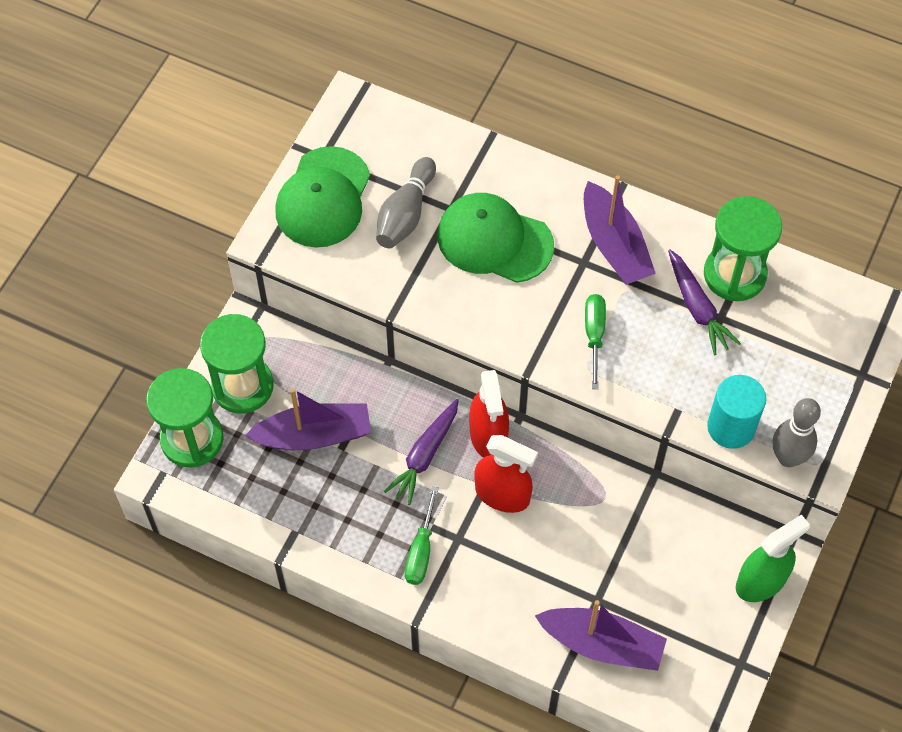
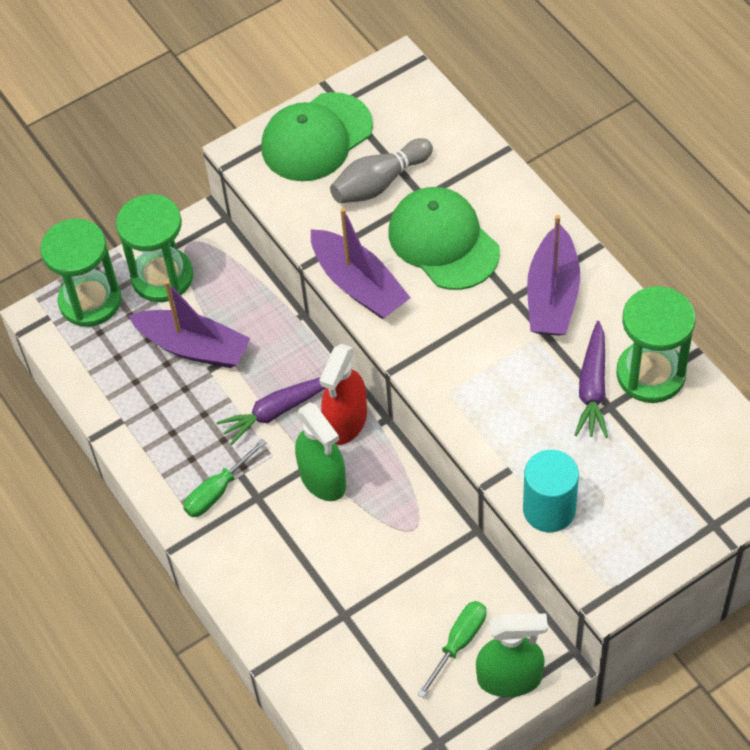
camera: 35 degrees right, 5 degrees down
red spray bottle [474,435,538,513] -> green spray bottle [295,402,346,501]
purple boat [535,600,667,671] -> purple boat moved to [311,208,410,319]
green screwdriver [585,294,606,389] -> green screwdriver moved to [417,601,486,698]
grey bowling pin [773,398,821,467] -> none

